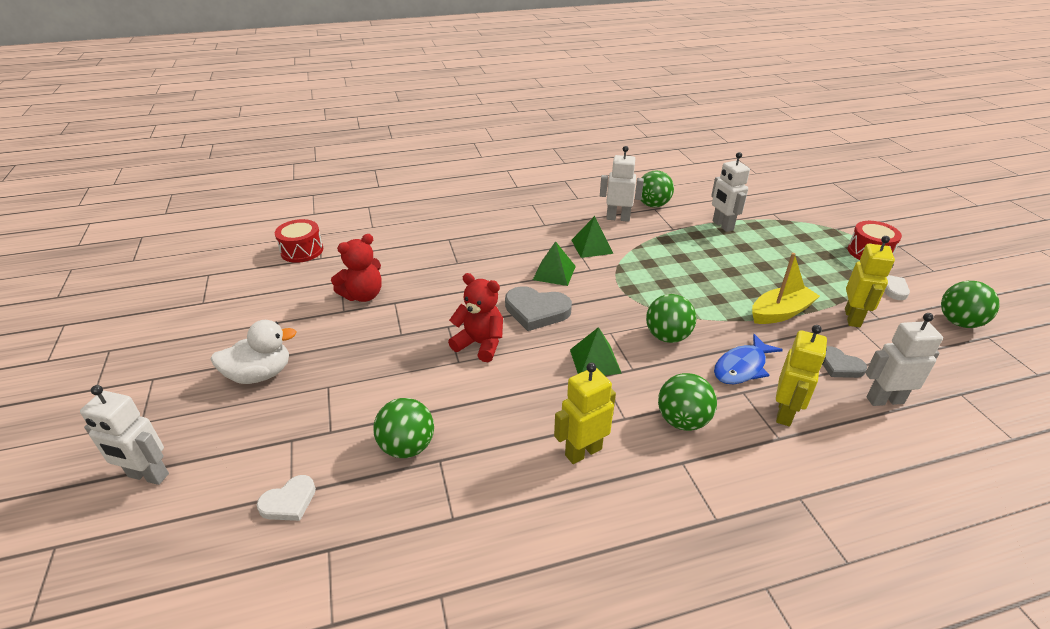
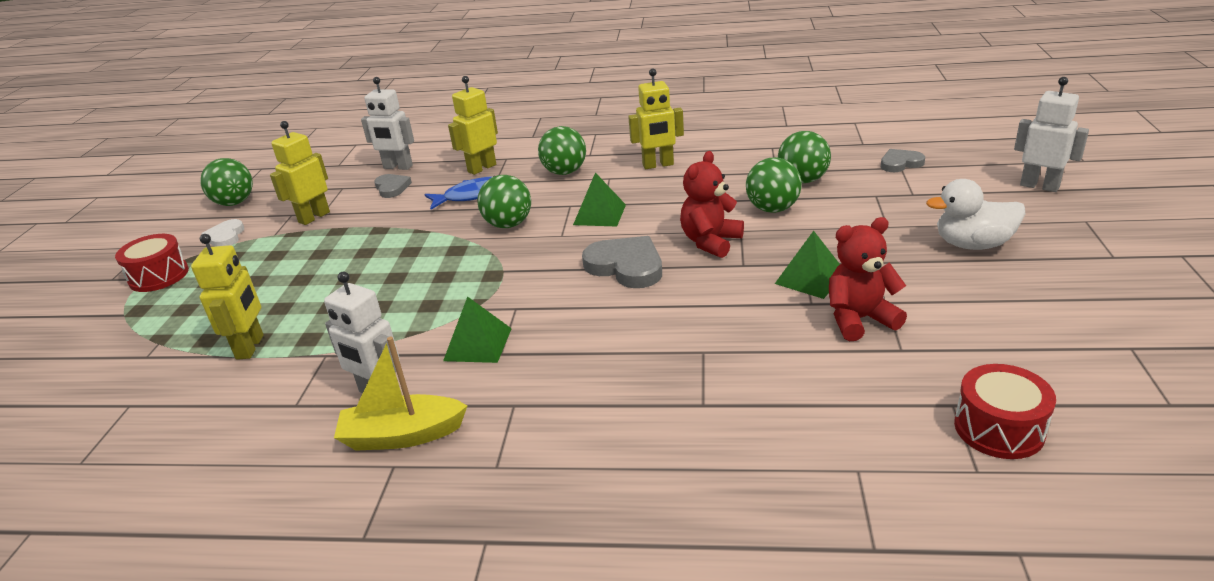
camera: 155 degrees left, 5 degrees down
white heart [257,475,316,521] -> grey heart [880,149,925,172]
red teddy bear [448,273,503,362] -> red teddy bear turned 75 degrees clockwise [680,151,744,258]
green pyramid [533,241,576,286] -> green pyramid moved to [775,231,840,299]
green ball [641,170,674,207] -> green ball moved to [746,157,802,213]
white robot [711,152,750,232] -> yellow robot [191,234,264,360]
yellow boat [752,253,820,324] -> yellow boat moved to [334,337,467,451]

